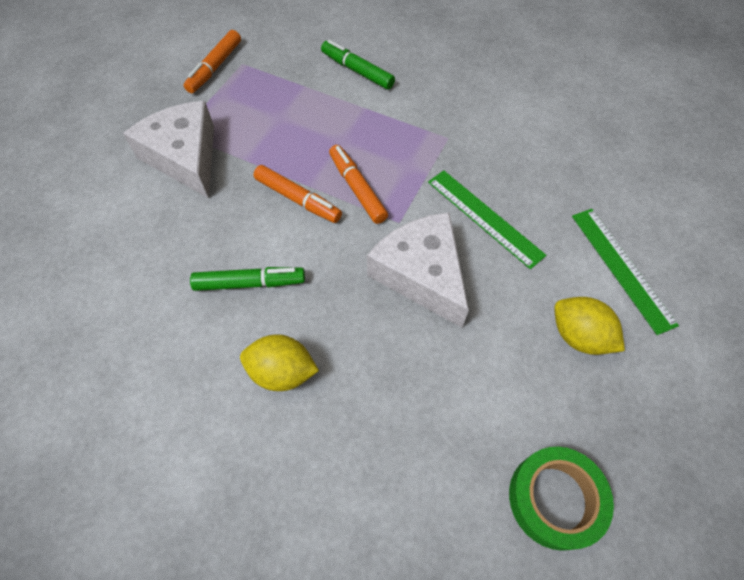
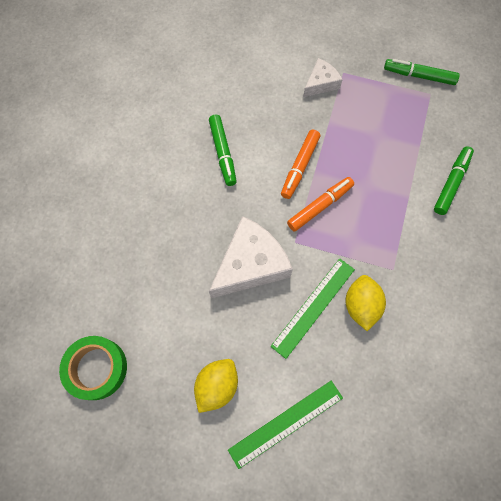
camera: 80 degrees right, 10 degrees up
white cheese [123,101,214,198] -> white cheese [303,58,342,97], size x0.54
orange marker [183,30,241,93] -> green marker [384,59,460,85]
yellow lemon [240,334,319,391] -> yellow lemon moved to [345,275,386,331]

